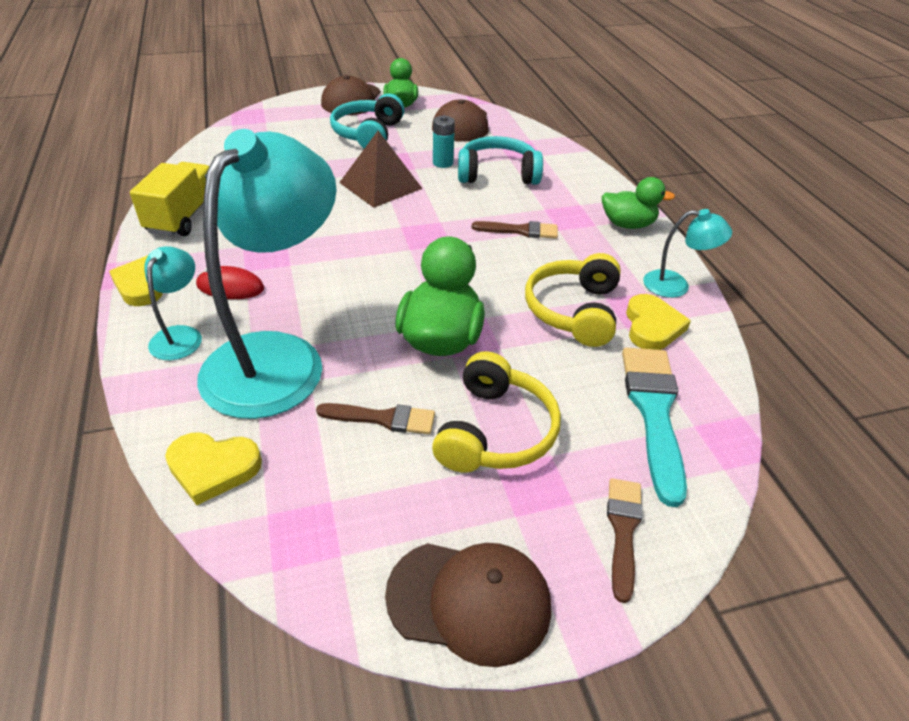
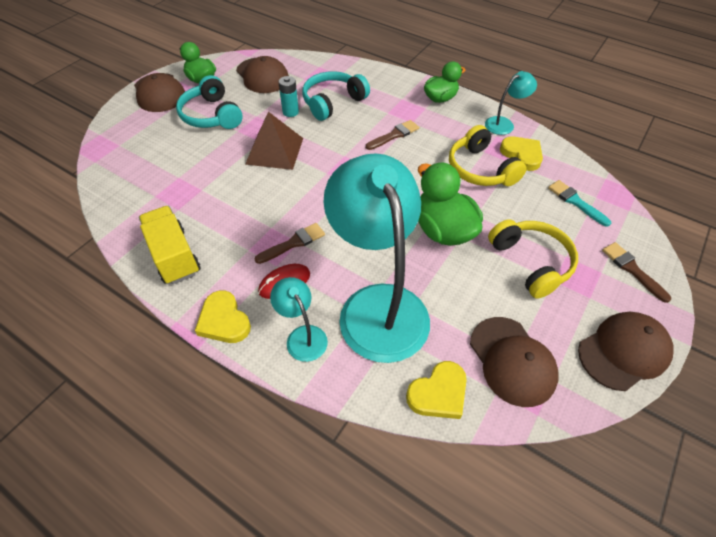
camera: 40 degrees left, 10 degrees up
brown brush [316,403,435,434] -> brown brush moved to [255,223,325,264]
turquoise brush [622,348,687,507] -> turquoise brush [548,180,611,227], size x0.59
none -> brown cap [470,317,559,407]

